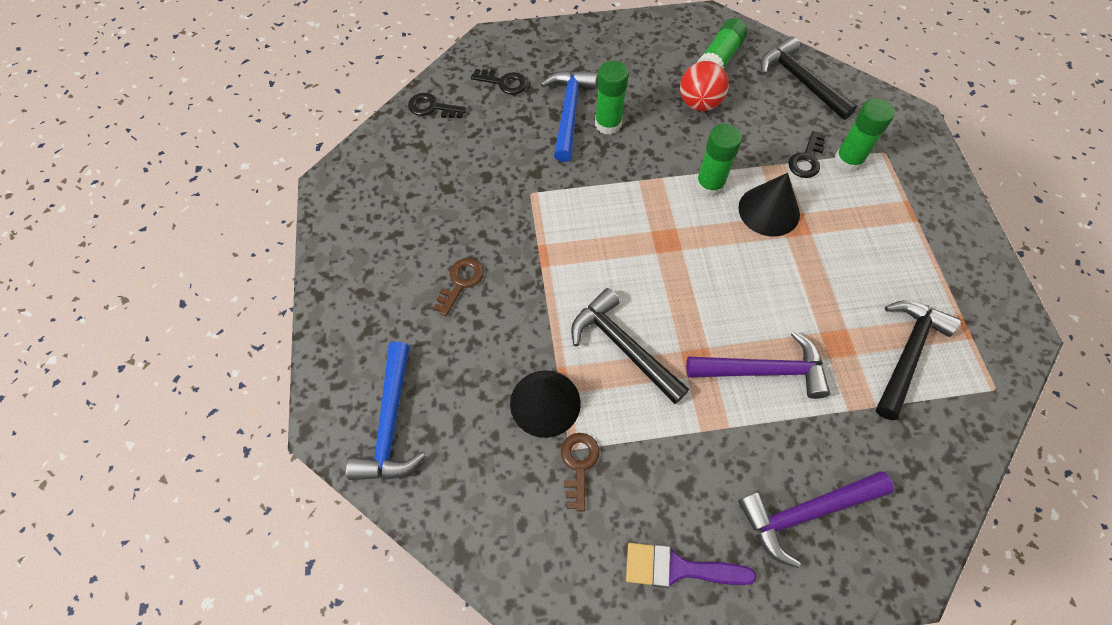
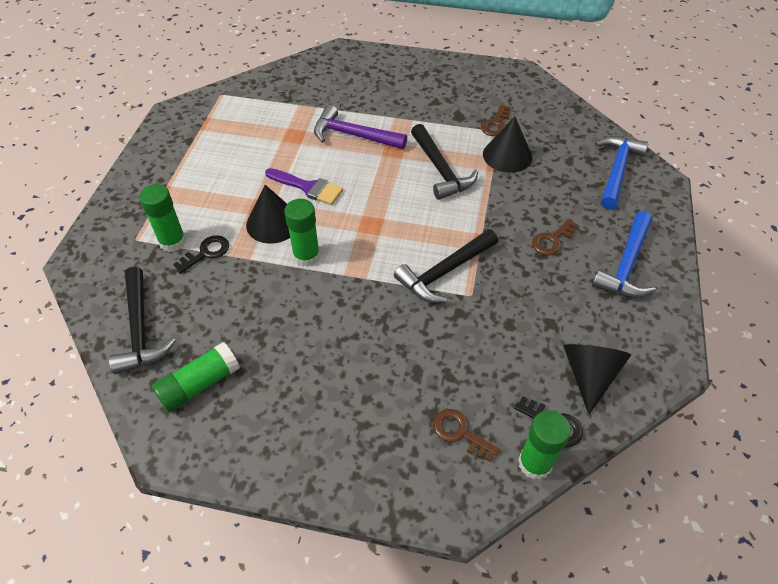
camera: 160 degrees left, 10 degrees down
black key [471,69,528,95] -> brown key [433,409,500,462]
blue hammer [541,70,597,162] -> blue hammer moved to [592,211,656,298]
green glue stick [595,61,629,135] -> green glue stick moved to [518,410,571,480]
purple brush [626,543,756,588] -> purple brush moved to [265,168,343,205]
red ball [680,61,729,111] -> none
purple hammer [739,471,894,568] -> none
black hammer [876,300,961,420] -> black hammer moved to [394,229,498,303]
none -> black cone [563,344,631,415]

